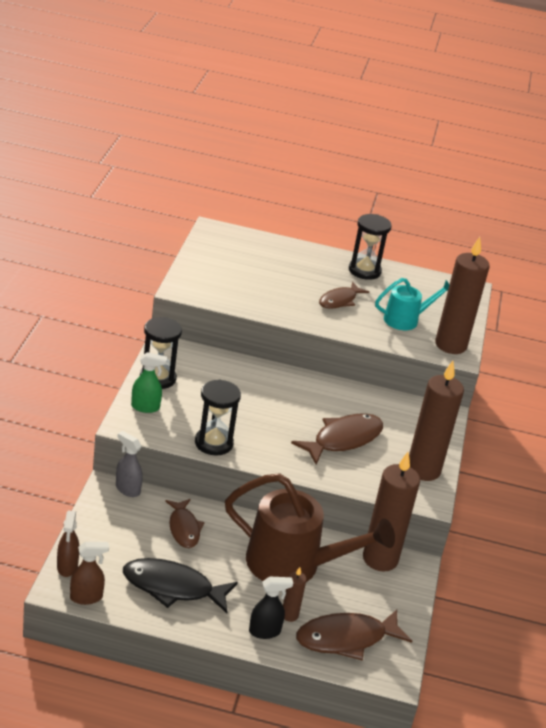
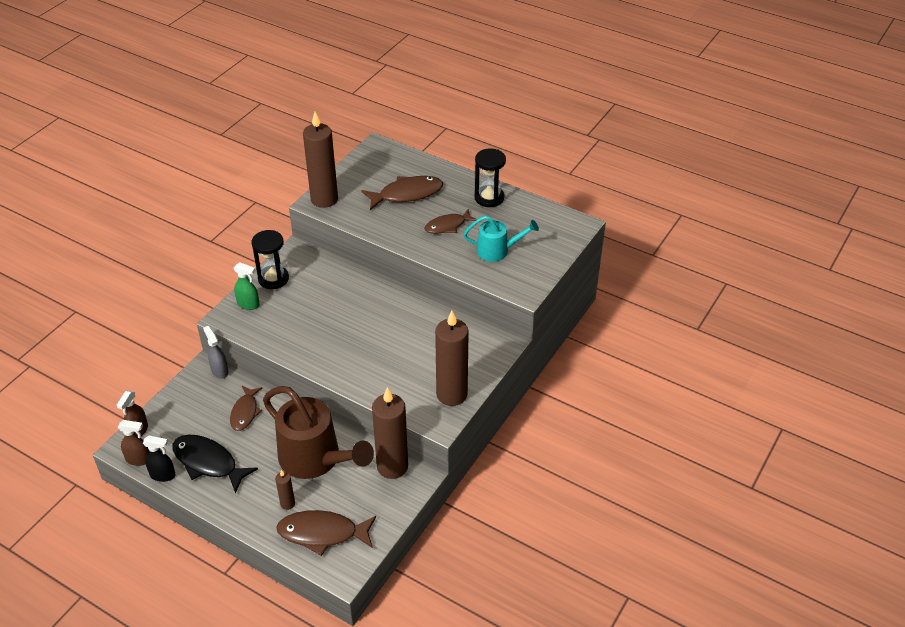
camera: 25 degrees right, 10 degrees up
black hourglass [195,379,241,456] -> none
black spray bottle [249,577,293,639] -> black spray bottle moved to [143,436,176,482]
brown fish [291,414,383,465] -> brown fish moved to [361,176,443,210]
brown candle [435,237,490,354] -> brown candle moved to [303,112,338,208]

